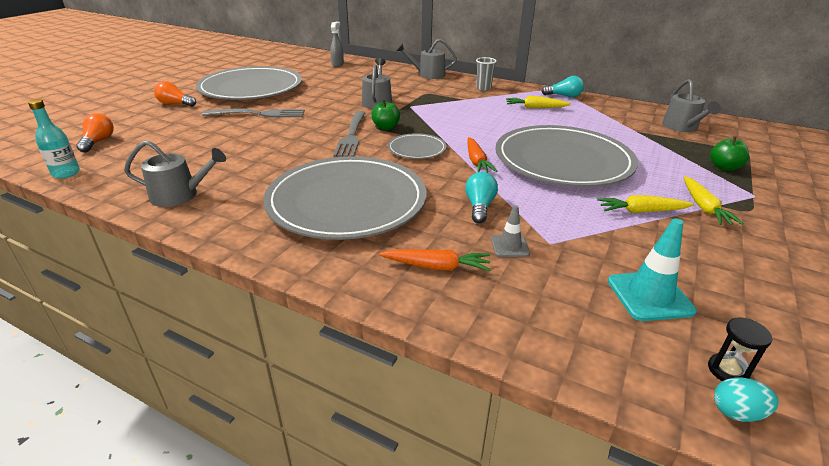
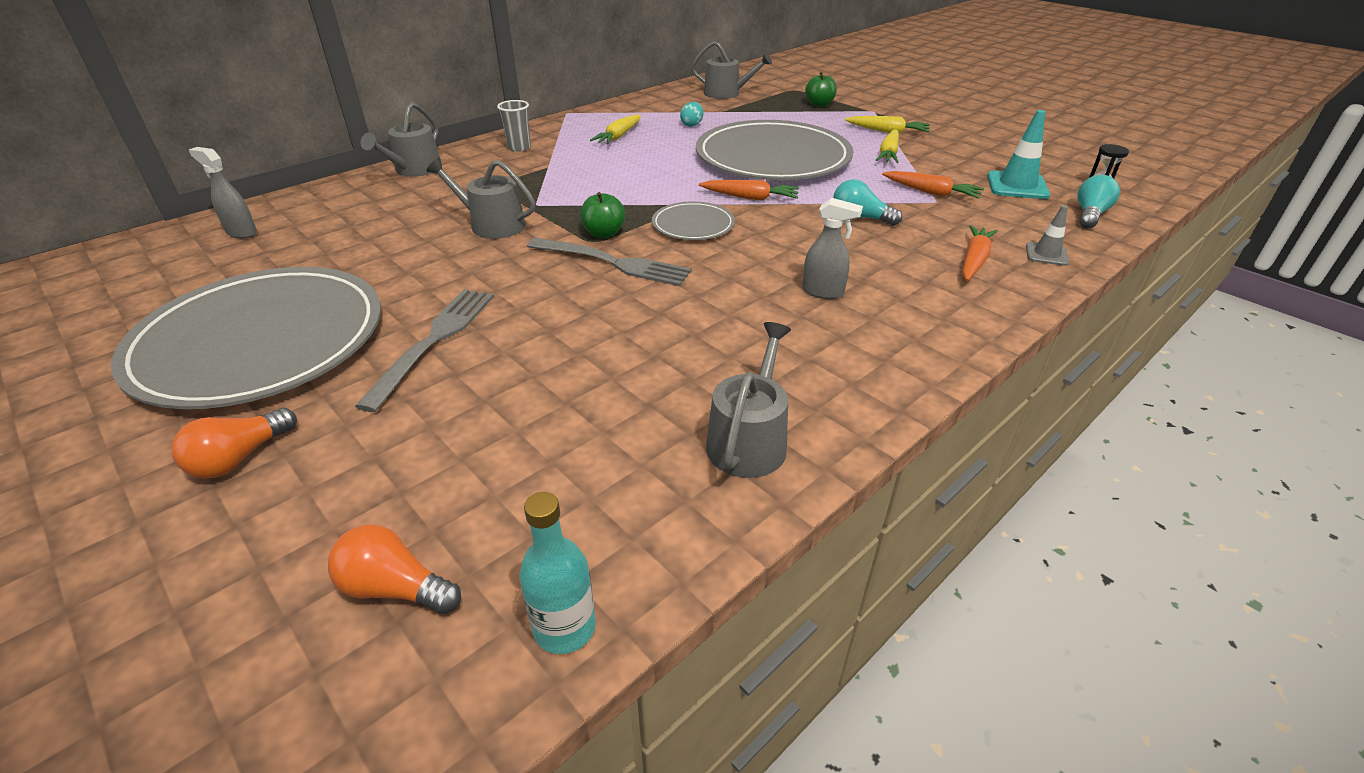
camera: 70 degrees left, 5 degrees up
grey plate [263,156,427,240] -> grey spray bottle [802,198,863,299]
grey traffic cone [491,205,530,257] -> grey traffic cone moved to [1026,205,1069,266]
turquoise light bulb [541,76,584,98] -> turquoise light bulb moved to [1077,175,1120,228]
turquoise egg [714,378,779,422] -> turquoise egg moved to [680,102,704,127]
none -> orange carrot [882,171,984,199]

